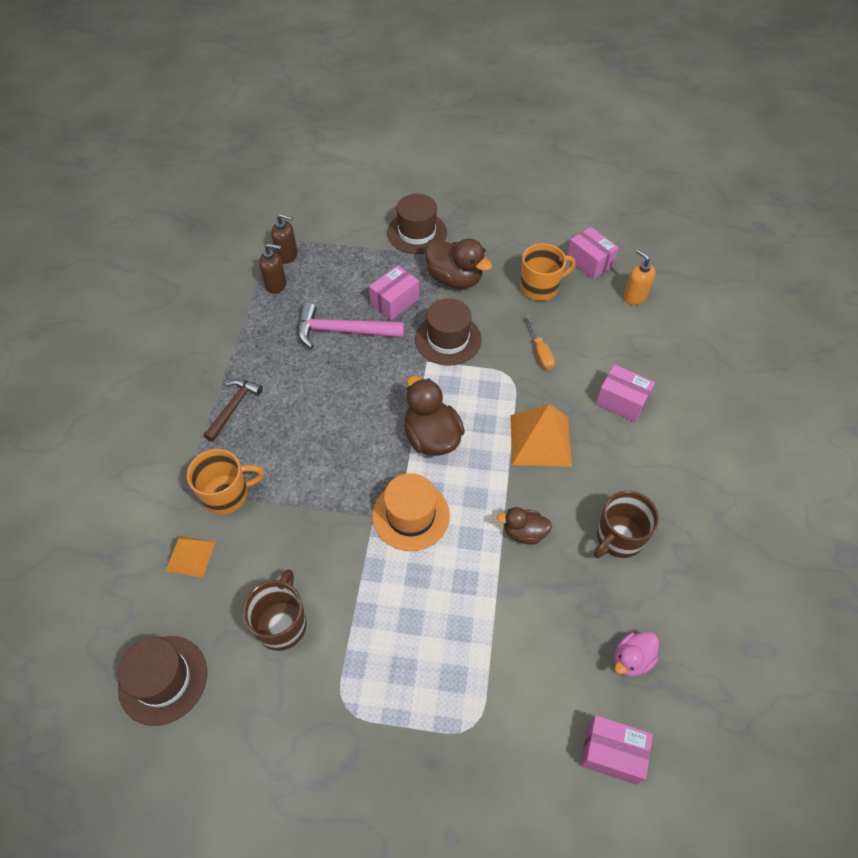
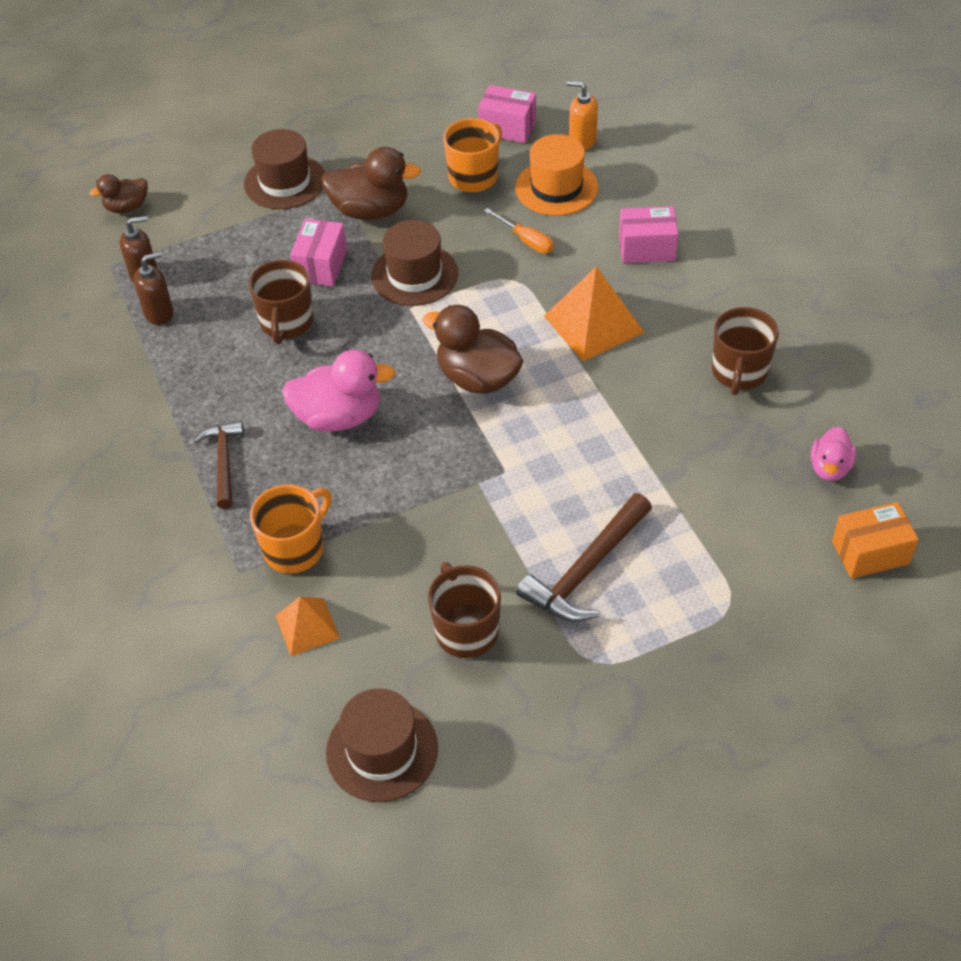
camera: 30 degrees left, 5 degrees down
pink hammer [298,302,405,349] -> brown mug [248,260,313,344]
orange hat [372,473,450,551] -> orange hat moved to [515,134,598,216]
brown duck [497,507,552,544] -> brown duck moved to [90,174,148,213]
pink box [580,715,653,785] -> orange box [832,502,919,579]
none -> pink duck [281,350,395,432]
none -> brown hammer [516,493,652,622]

